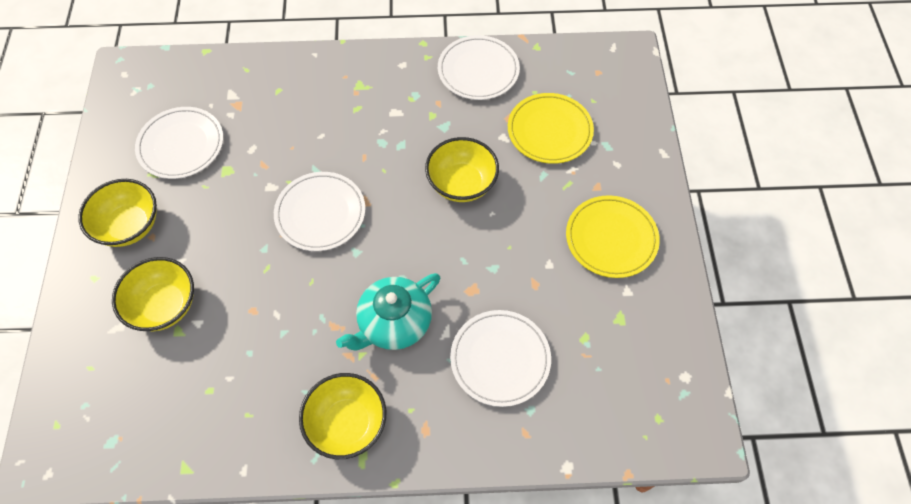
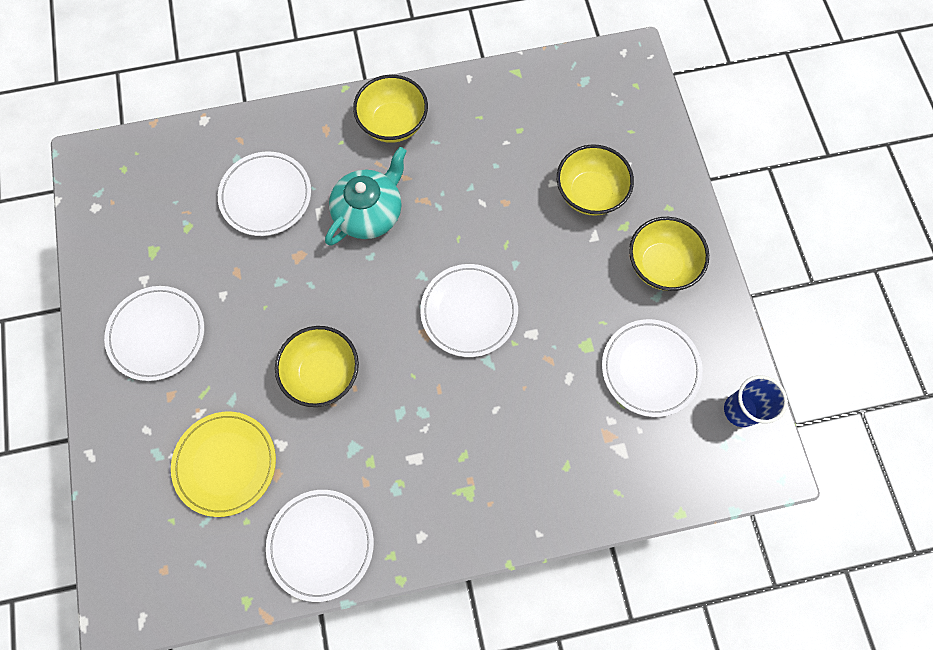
camera: 170 degrees right, 10 degrees up
yellow plate [566,195,660,278] -> white plate [104,286,205,381]
none -> blue cup [724,375,788,427]

